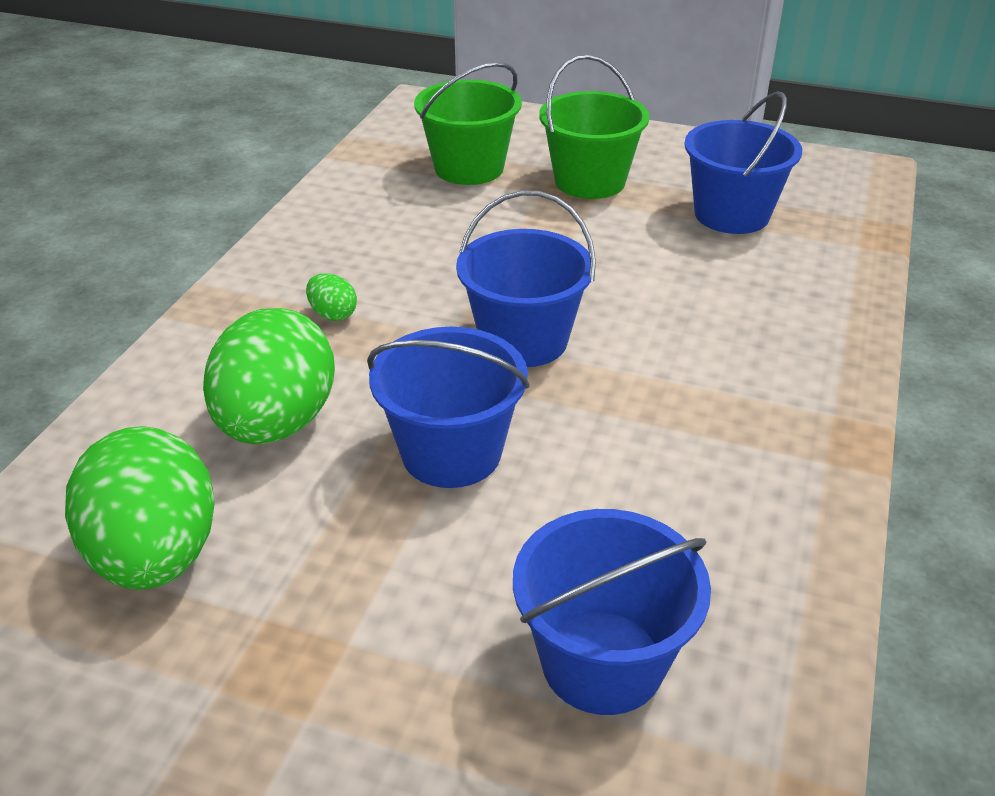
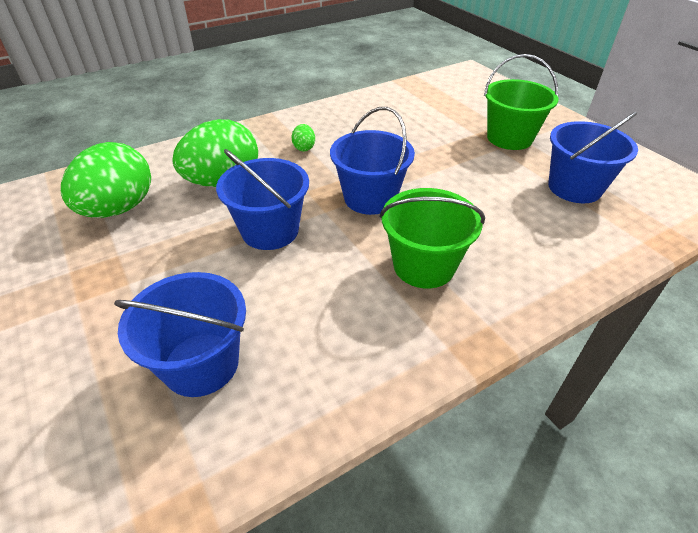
camera: 40 degrees right, 5 degrees up
green bucket [414,62,522,185] -> green bucket moved to [380,188,485,288]

